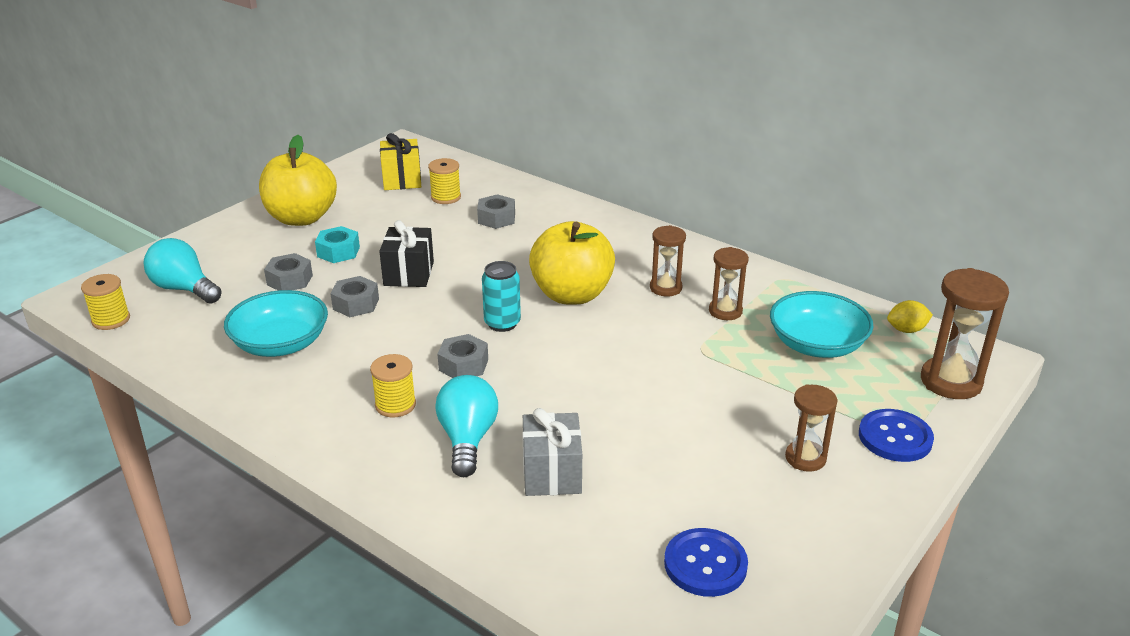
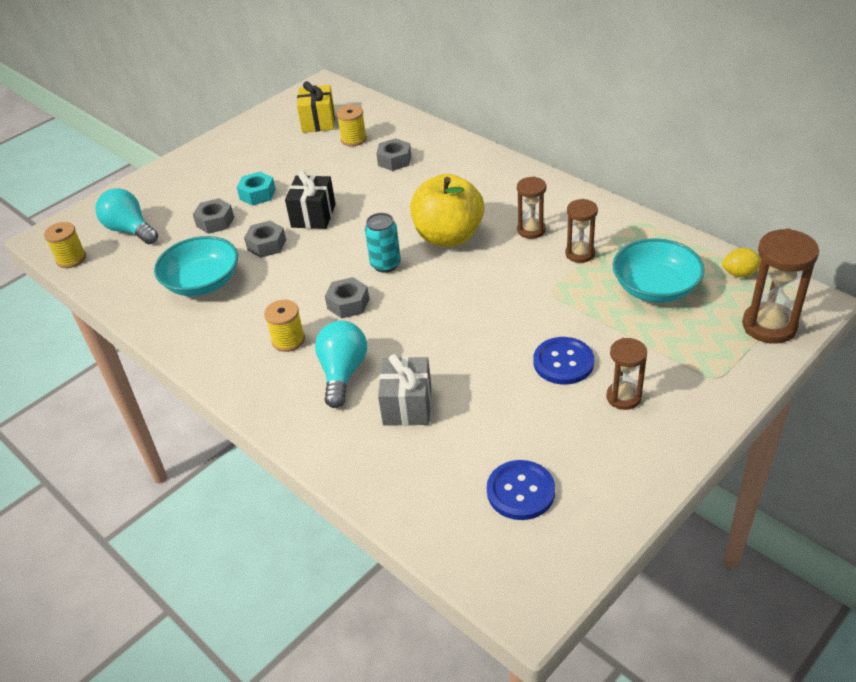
camera: 10 degrees right, 10 degrees up
yellow apple [259,135,337,226] -> none
blue button [859,409,934,462] -> blue button moved to [534,337,594,385]

